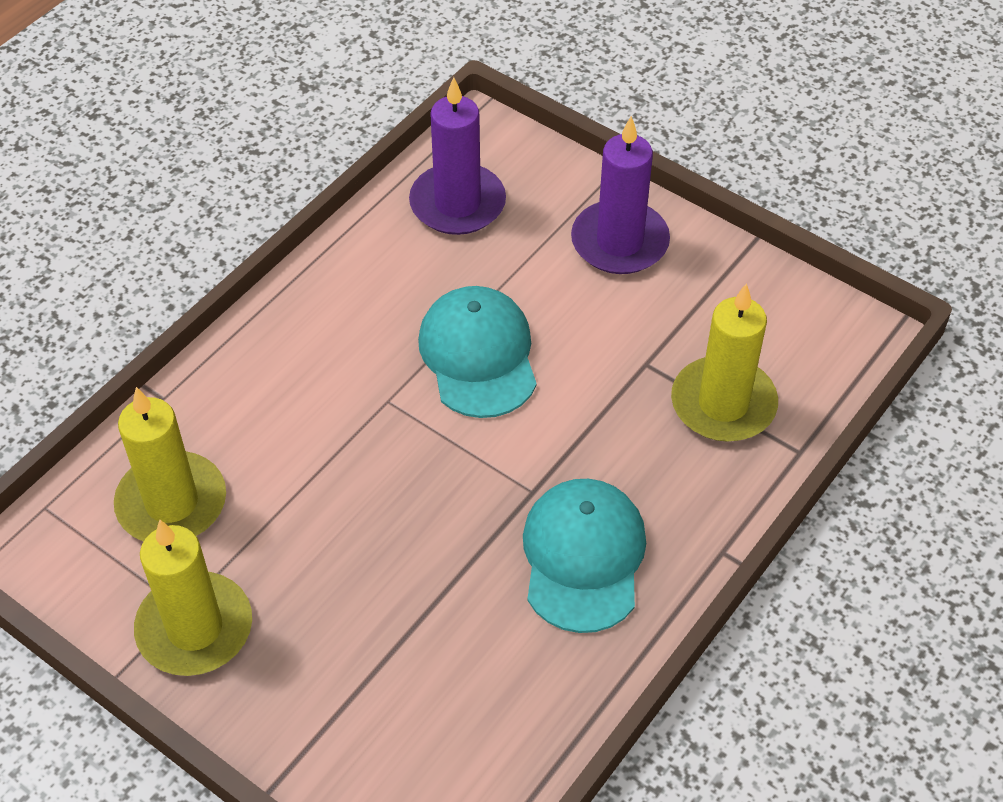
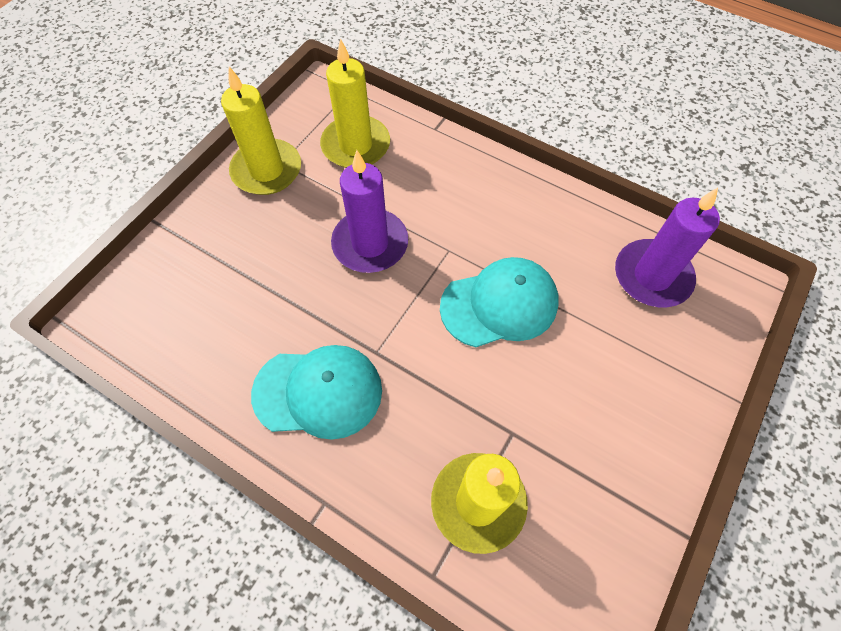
camera: 85 degrees right, 10 degrees up
purple candle [571,116,670,274] -> purple candle moved to [331,150,408,273]

